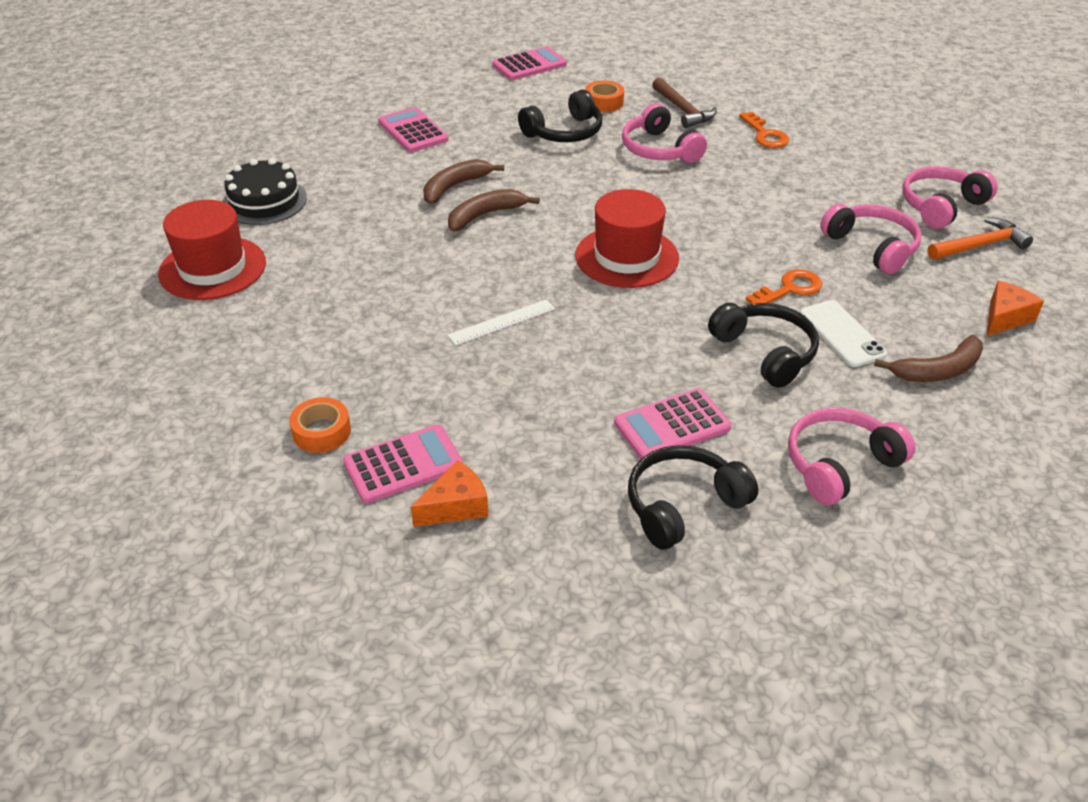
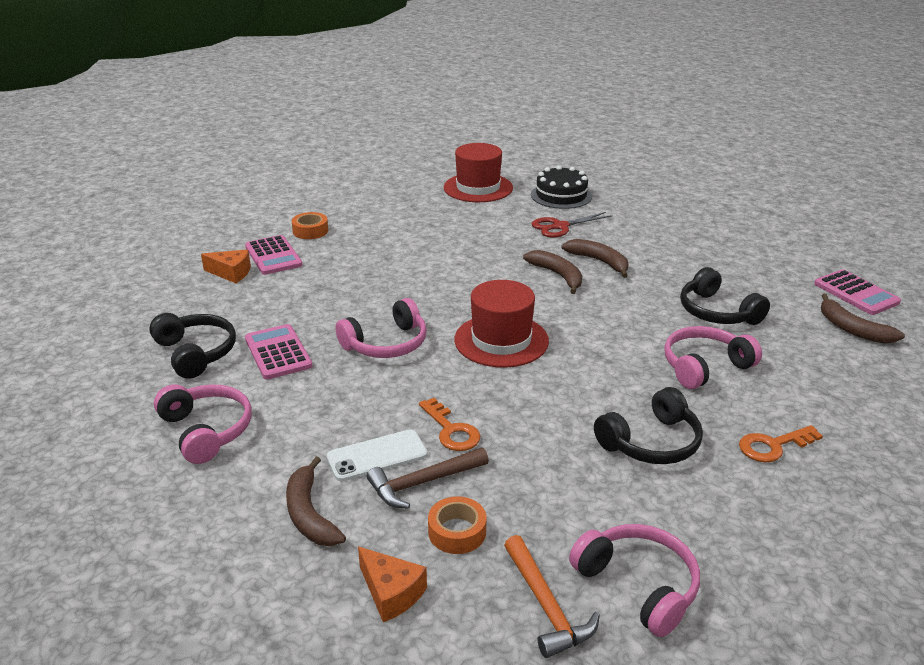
camera: 90 degrees right, 10 degrees down
pink calculator [378,107,449,152] -> none
orange cheese [411,460,489,527] -> orange cheese turned 45 degrees counterclockwise [201,249,251,283]
white ruler [447,299,555,346] -> none
orange tape [585,80,624,112] -> orange tape moved to [428,496,487,554]
brown hammer [652,78,717,128] -> brown hammer moved to [367,448,489,509]
black headphones [708,303,819,388] -> black headphones moved to [594,387,703,464]
pink headphones [820,204,922,274] -> pink headphones moved to [335,298,427,358]
none -> red scissors [532,212,612,238]
none -> brown banana [821,294,905,344]

